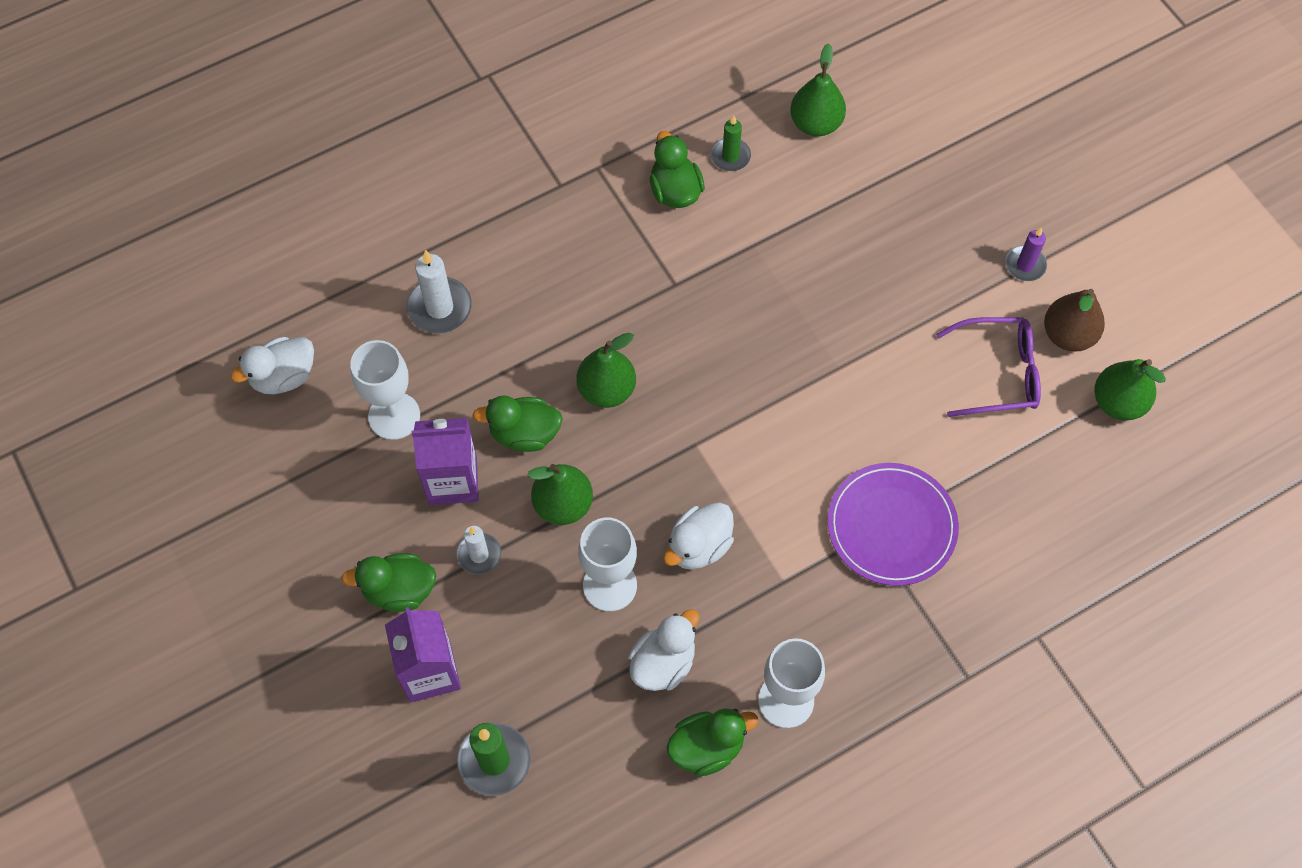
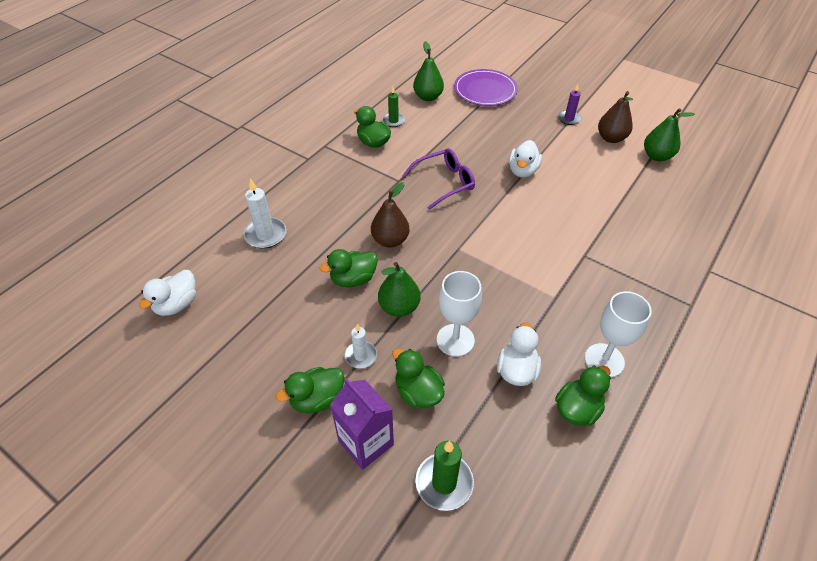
camera: 25 degrees left, 15 degrees down
white goblet [350,340,420,440] -> none
purple carton [412,418,479,505] -> none
green pear [577,333,636,408] -> brown pear [371,182,409,248]
white duck [663,503,734,570] -> white duck moved to [509,140,542,178]
purple plate [827,463,959,586] -> purple plate moved to [454,69,518,106]
purple glasses [936,317,1041,417] -> purple glasses moved to [402,148,475,210]
none -> green duck [392,348,445,408]

